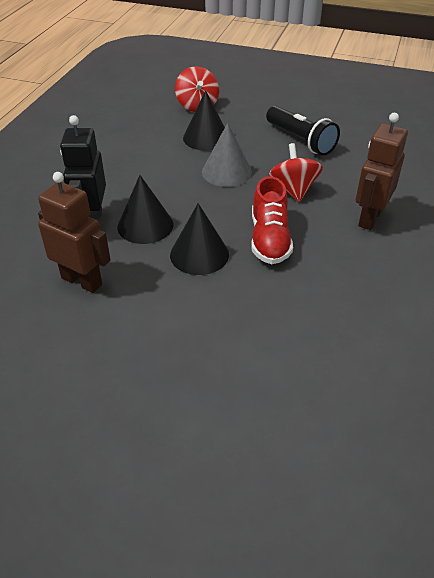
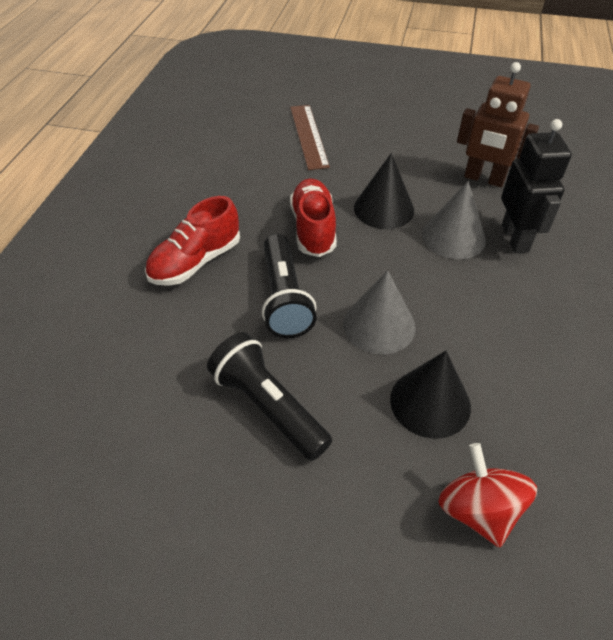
camera: 175 degrees right, 5 degrees up
black cone [117,175,173,244] -> grey cone [422,181,486,259]
red spinning top [268,143,323,202] -> black flashlight [262,234,317,338]
brown robot [356,113,408,230] -> red shoe [145,196,240,286]
none -> brown ruler [290,105,330,170]

